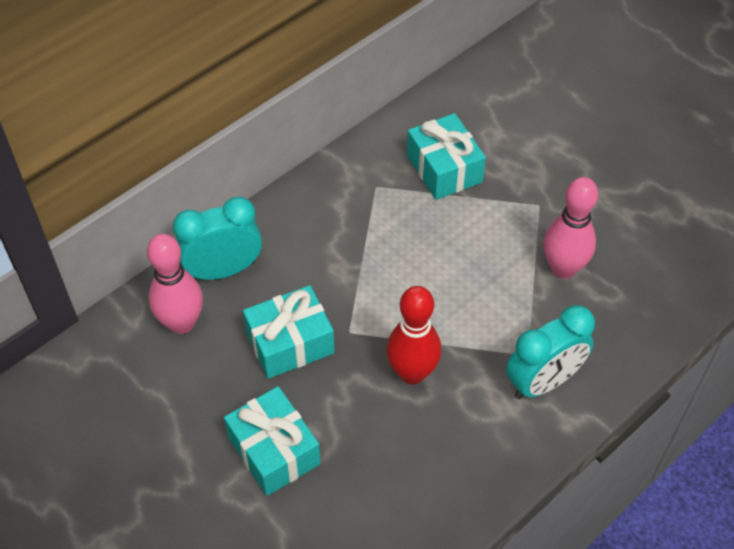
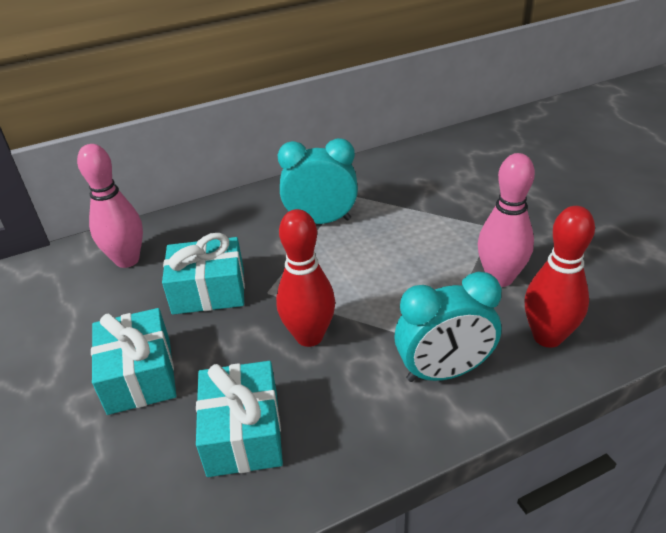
camera: 20 degrees right, 15 degrees down
turquoise clock [173,197,262,280] -> turquoise clock moved to [278,138,358,224]
turquoise gift [407,113,486,200] -> turquoise gift moved to [196,361,283,477]
none -> red bowling pin [525,206,595,348]

